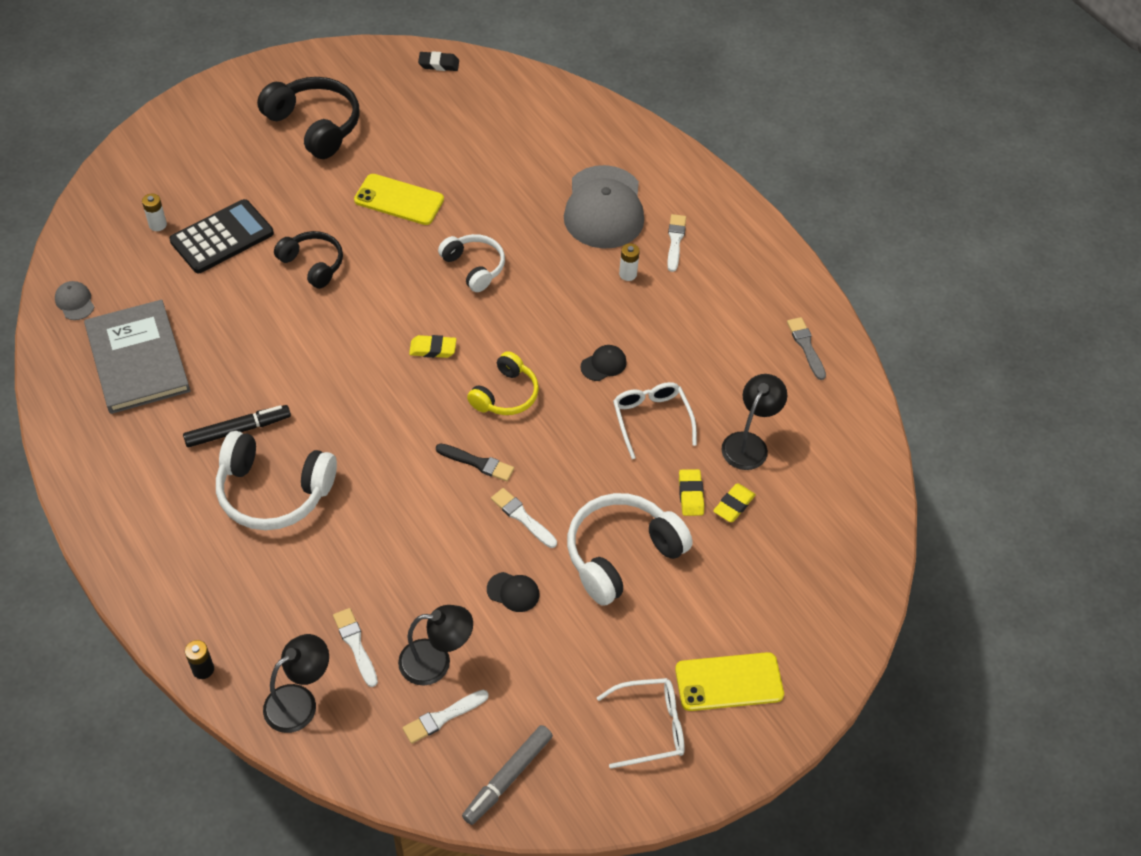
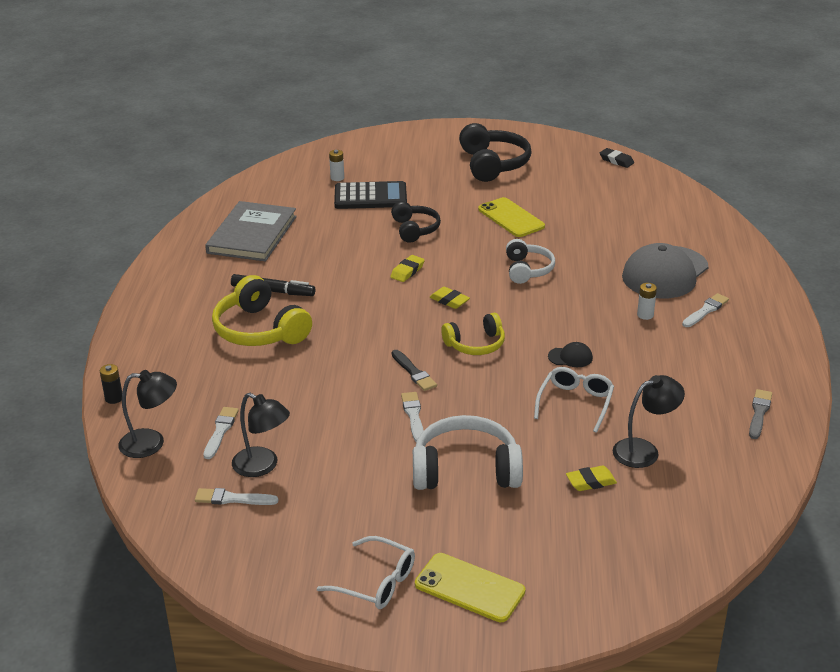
camera: 40 degrees right, 20 degrees down
grey cap [55,281,94,320] -> none
white headphones [216,431,337,530] -> yellow headphones [212,275,312,346]
grey marker [462,725,553,825] -> none
black cap [487,572,539,612] -> none
yellow eraser [679,469,704,516] -> yellow eraser moved to [390,255,425,282]

